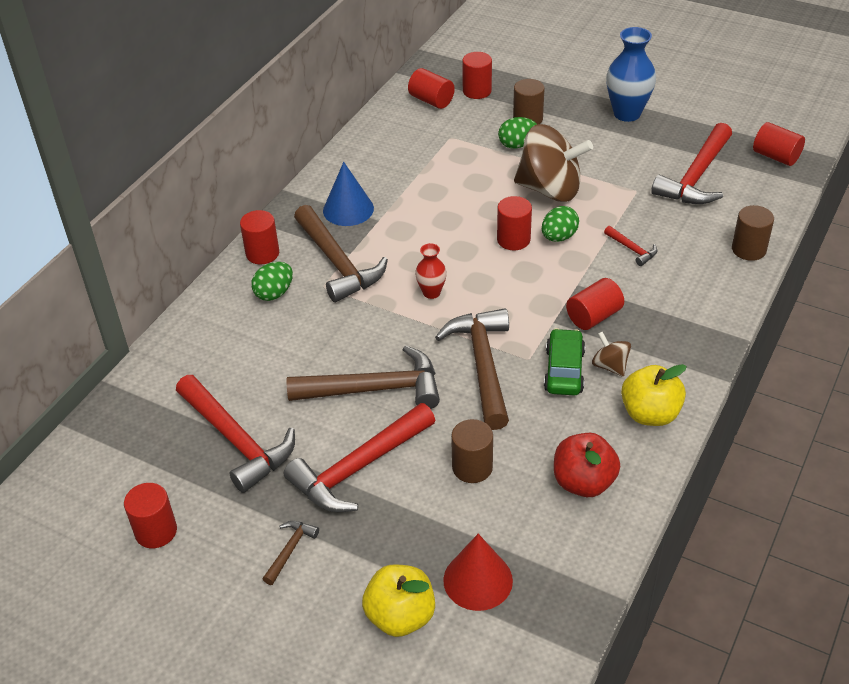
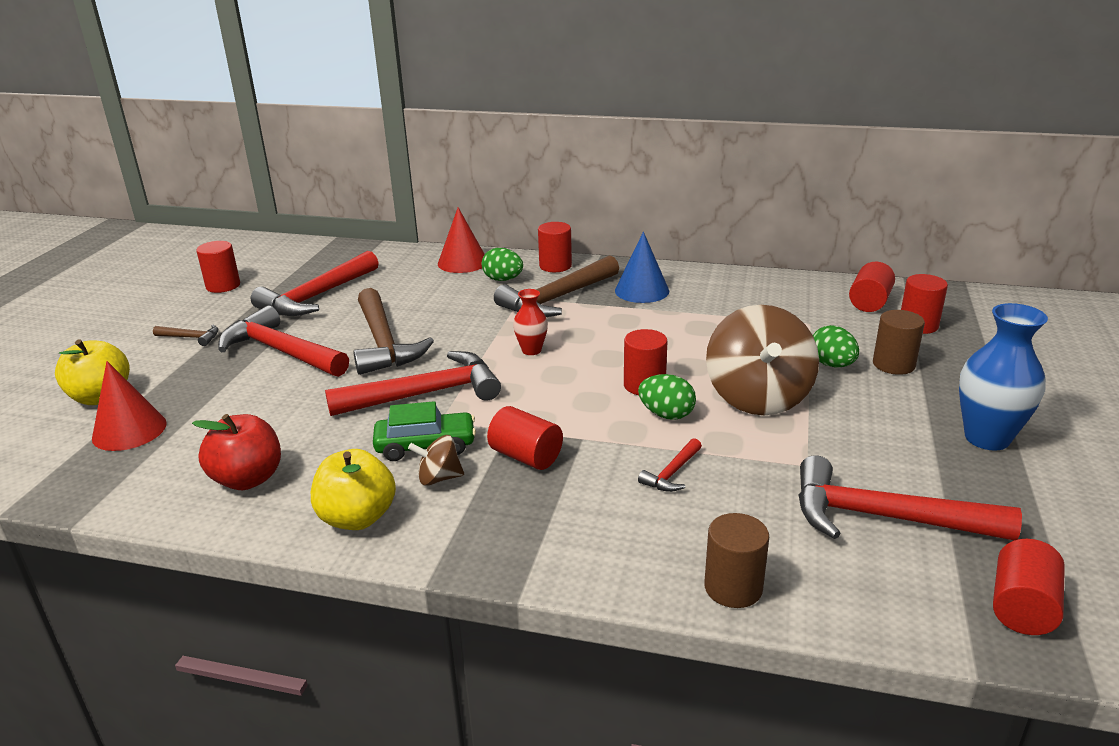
camera: 75 degrees right, 15 degrees down
brown hammer [435,308,509,430] -> red hammer [325,351,501,416]
brown cylinder [451,419,493,483] -> none
brown spinning top [592,332,631,377] -> brown spinning top turned 135 degrees counterclockwise [408,435,464,486]
none -> red cone [438,207,485,273]

